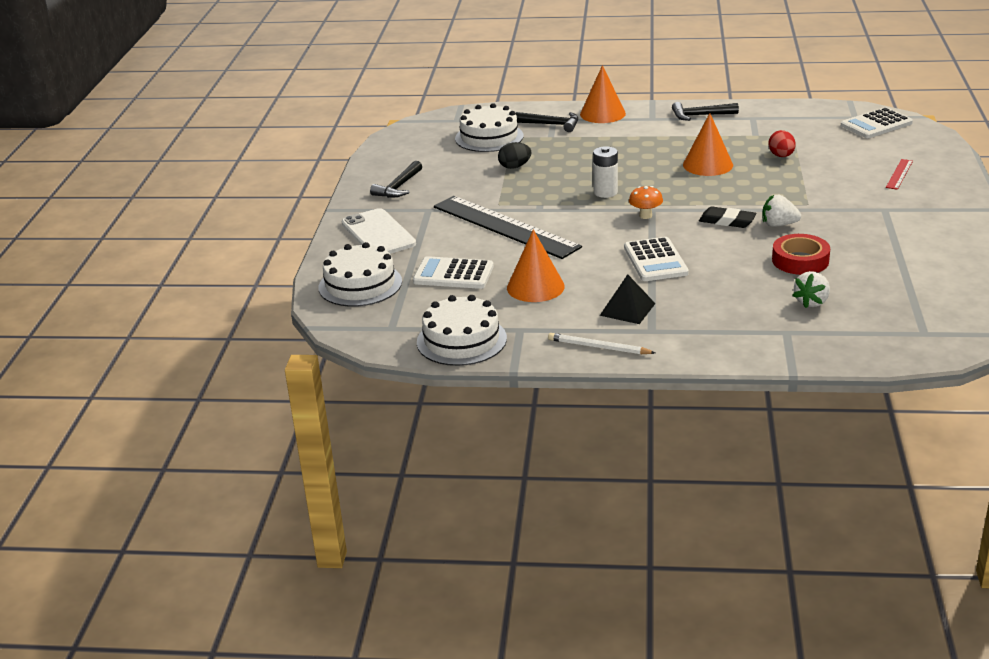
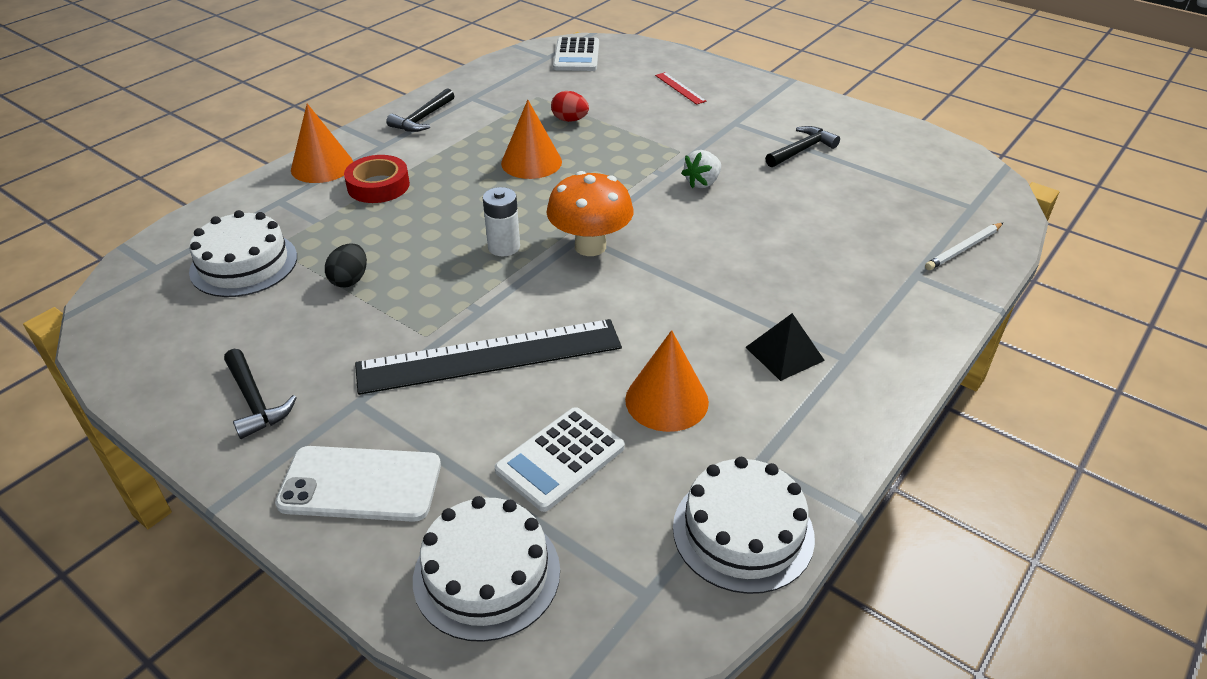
camera: 60 degrees left, 10 degrees up
black hammer [516,112,578,132] -> black hammer moved to [765,126,840,167]
white pencil [548,333,656,354] -> white pencil moved to [925,223,1003,270]
white calculator [624,237,689,281] -> none
orange mushroom [629,186,663,219] -> orange mushroom [546,171,634,256], size x1.93
black eraser [699,206,756,228] -> none
red tape [772,234,830,275] -> red tape moved to [344,155,410,203]
white strawberry [792,271,830,308] -> none

